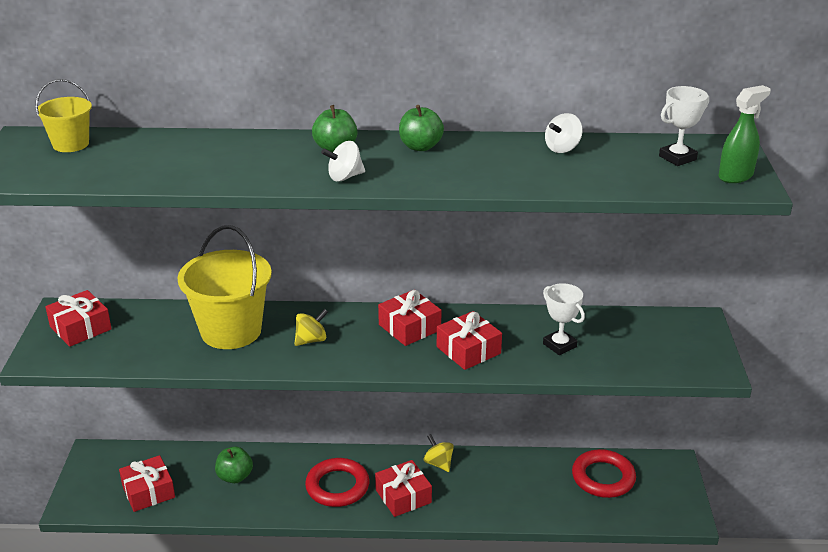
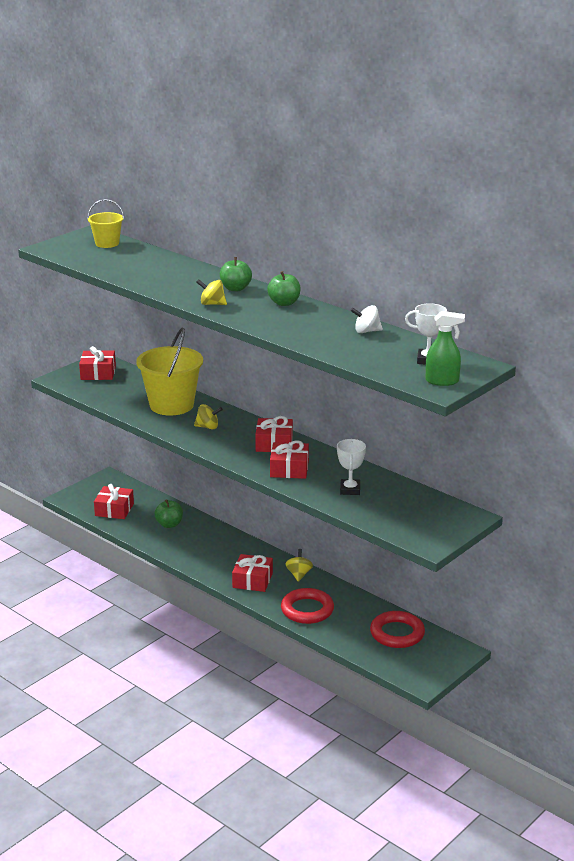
camera: 40 degrees right, 5 degrees down
red ring [305,458,370,507] -> red ring moved to [281,588,334,624]
white spinning top [321,141,365,182] -> yellow spinning top [196,279,227,305]

